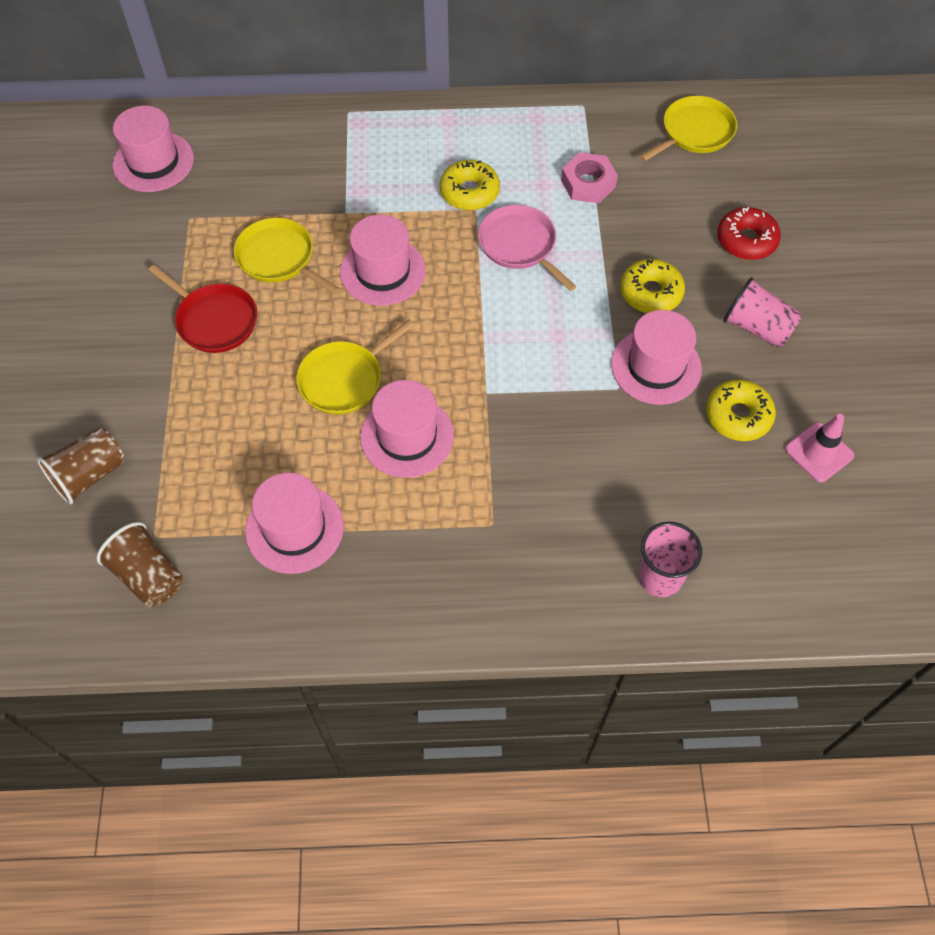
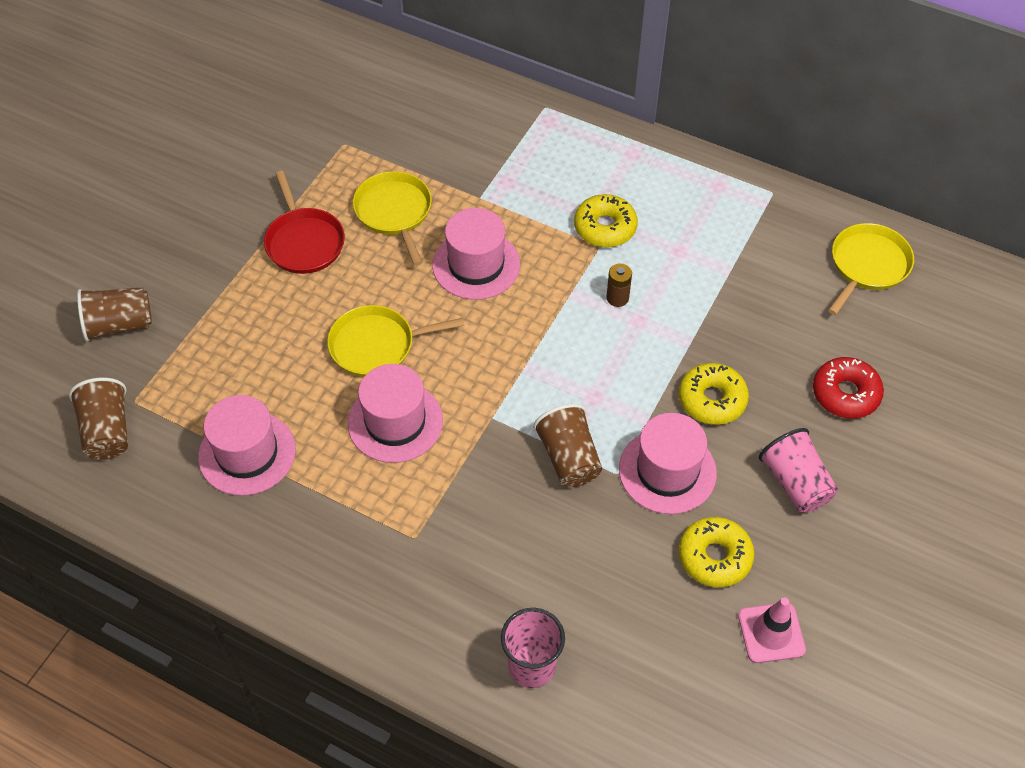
camera: 30 degrees right, 5 degrees down
pink hat [112,106,194,192] -> none
pink pan [478,205,577,291] -> brown battery [606,263,632,307]
pink nut [561,152,618,203] -> none
yellow pan [640,96,737,162] -> yellow pan turned 45 degrees counterclockwise [828,223,914,315]
none -> brown cup [533,404,602,487]

